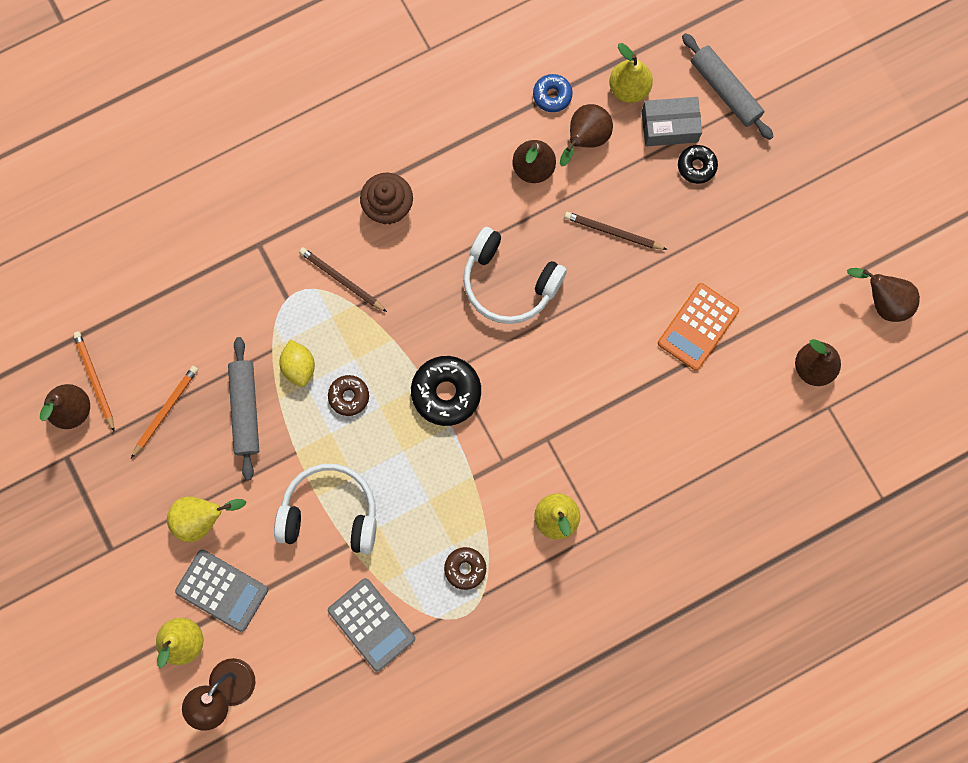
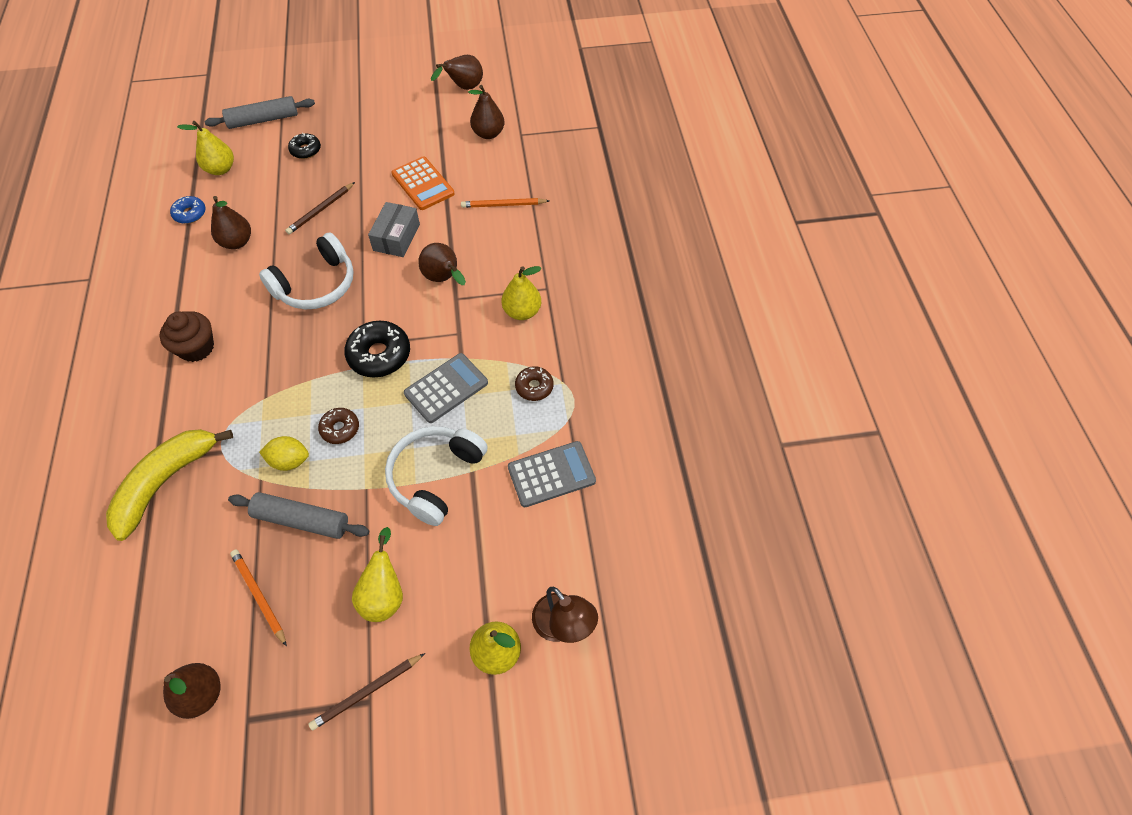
camera: 70 degrees left, 20 degrees down
orange pencil [73,331,115,432] -> orange pencil moved to [461,198,549,208]
grey calculator [175,550,268,632] -> grey calculator moved to [404,353,488,423]
brown pencil [299,247,387,312] -> brown pencil moved to [309,653,425,730]
brown pear [560,104,613,166] -> brown pear moved to [418,243,466,285]
grey box [642,97,702,147] -> grey box moved to [368,202,420,257]
none -> yellow banana [106,429,233,541]

